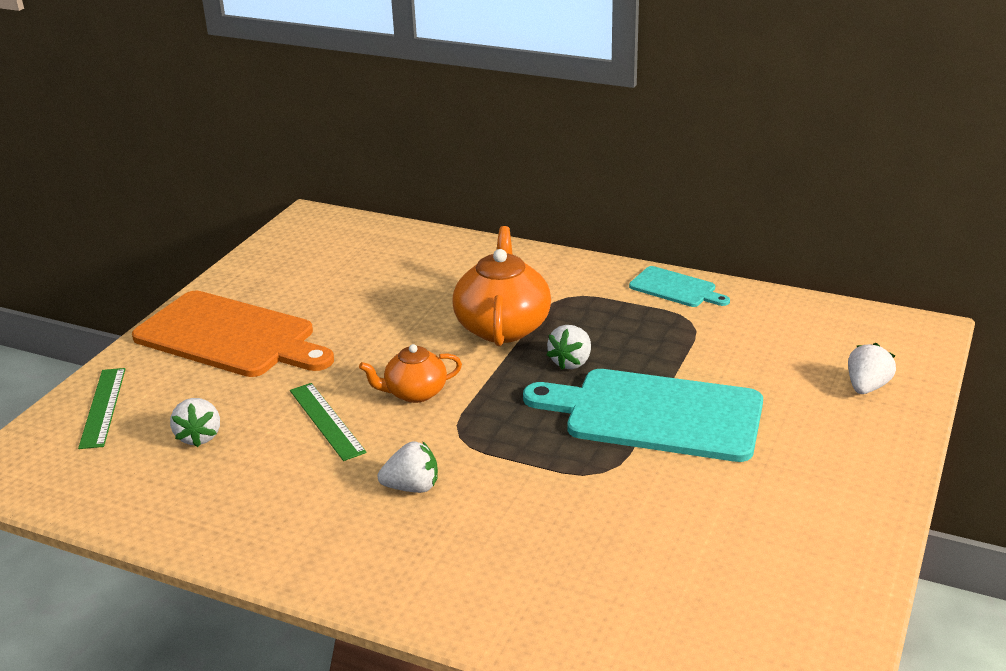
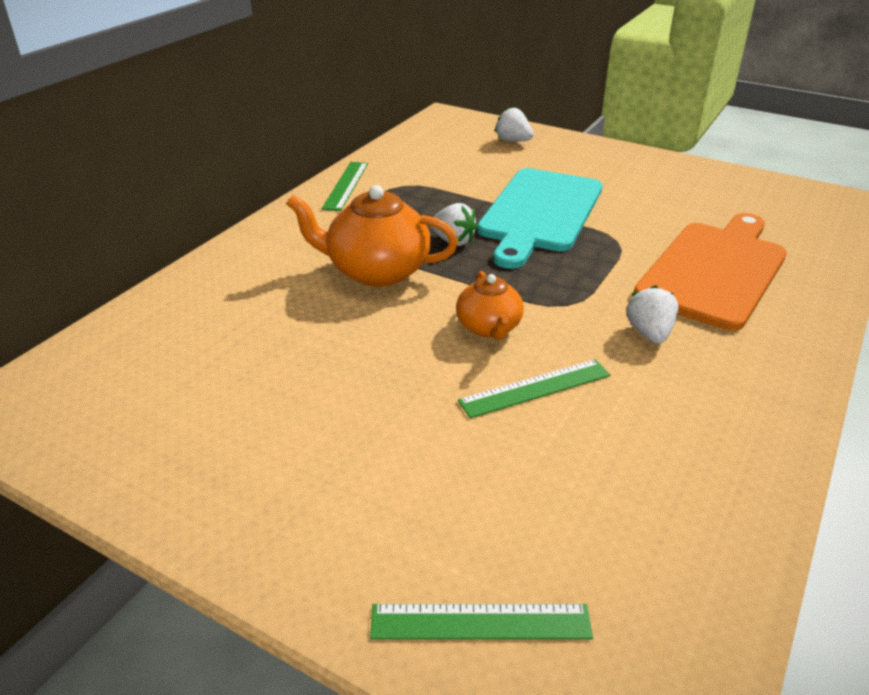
camera: 85 degrees left, 5 degrees up
orange cutting board [132,291,334,377] -> orange cutting board moved to [634,213,787,331]
white strawberry [170,398,220,447] -> none
turquoise cutting board [629,266,730,307] -> green ruler [322,162,368,211]

